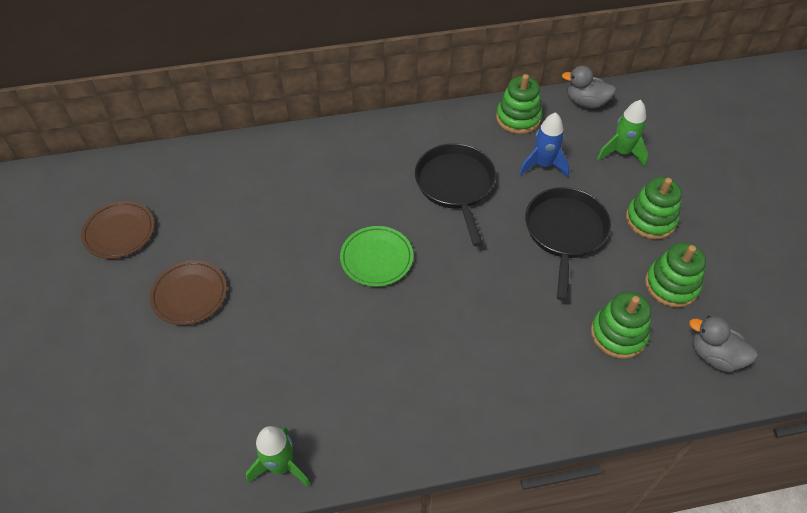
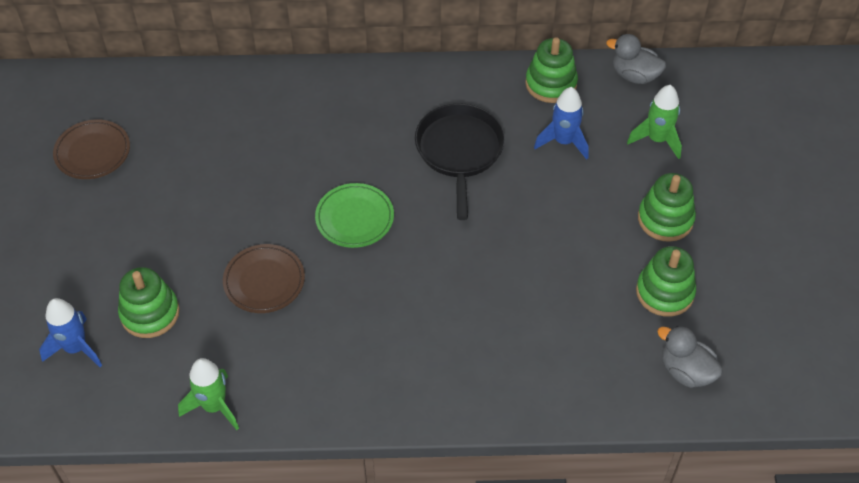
camera: 10 degrees right, 0 degrees up
brown plate [150,260,227,325] -> brown plate moved to [223,244,305,313]
black pan [525,187,611,301] -> none
green stacking toy [591,292,651,359] -> green stacking toy moved to [118,267,180,338]
none -> blue rocket [39,298,102,367]

